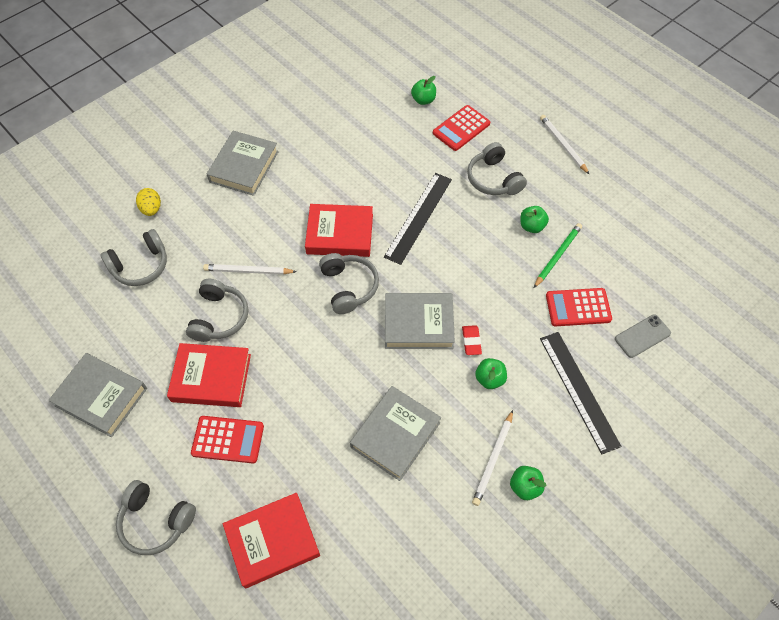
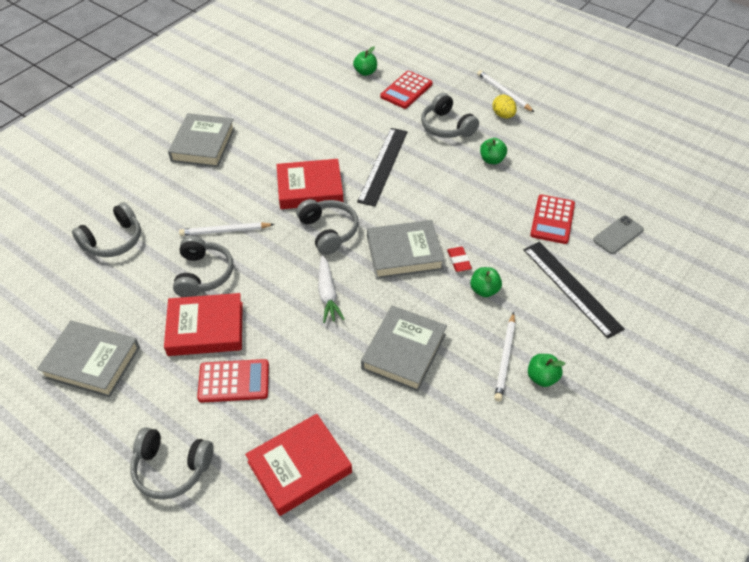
camera: 10 degrees left, 10 degrees down
yellow egg [136,188,161,216] -> yellow egg moved to [492,95,517,118]
green pencil [534,223,582,288] -> none
red calculator [546,288,612,326] -> red calculator turned 60 degrees counterclockwise [530,195,575,244]
none -> white carrot [318,255,344,323]

